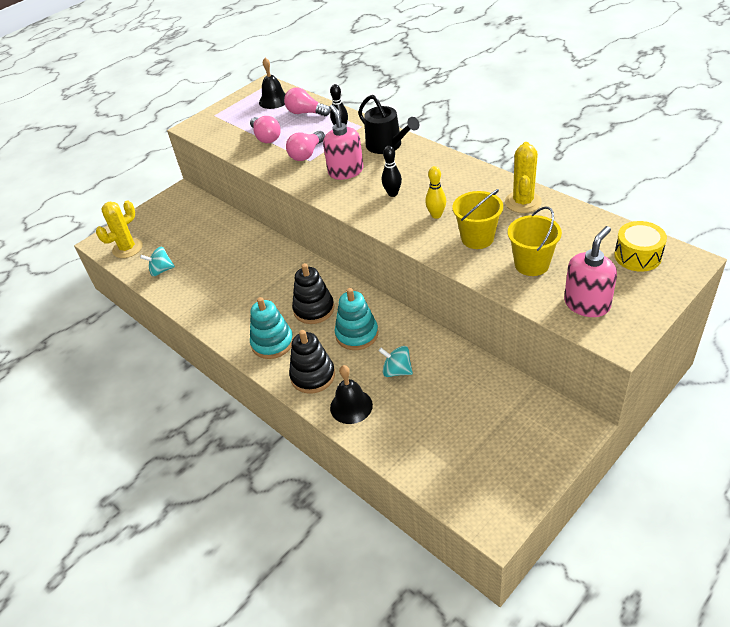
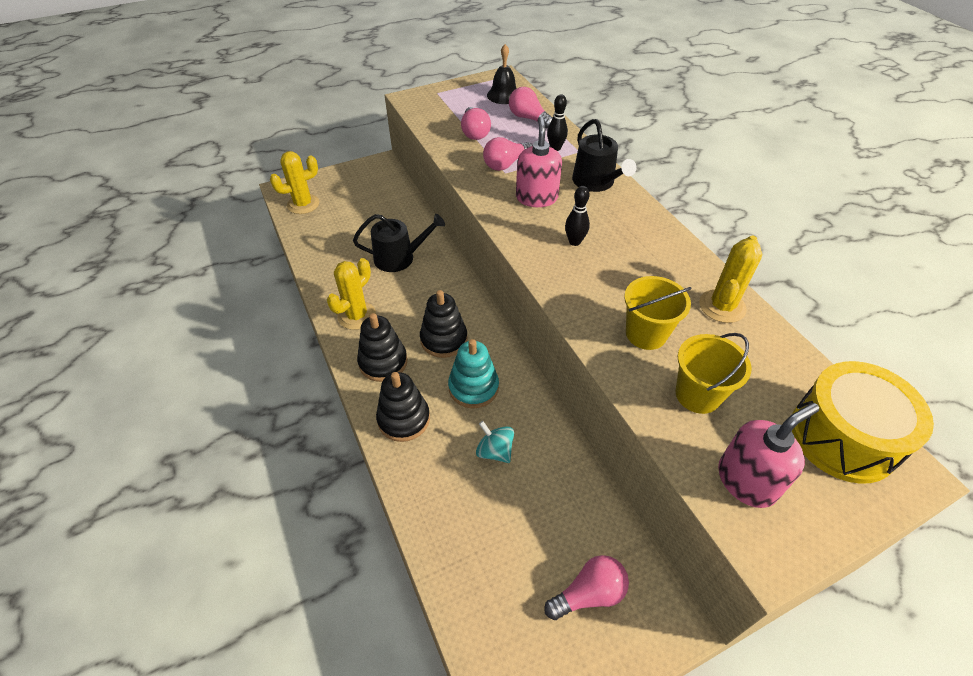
camera: 15 degrees right, 5 degrees up
turquoise spinning top [140,246,175,276] -> none
turquoise stacking toy [250,297,294,359] -> black stacking toy [357,313,408,382]
black bell [330,365,373,424] -> none
yellow bowling pin [425,166,446,219] -> none
yellow drum [614,221,667,272] -> yellow drum [791,361,934,484], size x1.63
none -> yellow cactus [327,258,376,330]
none -> black watering can [353,214,445,272]
none -> pink light bulb [544,555,629,620]

